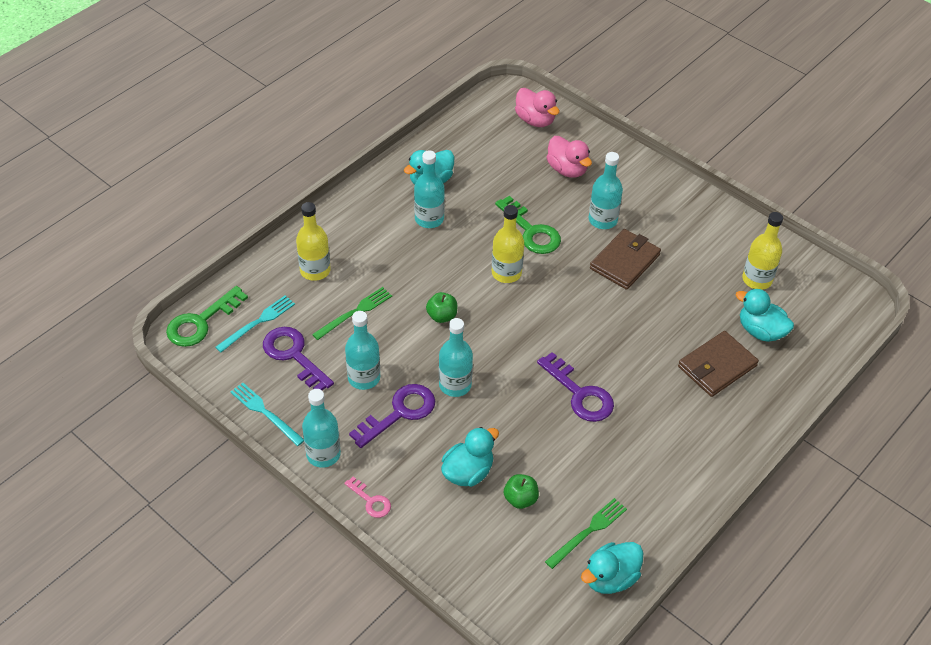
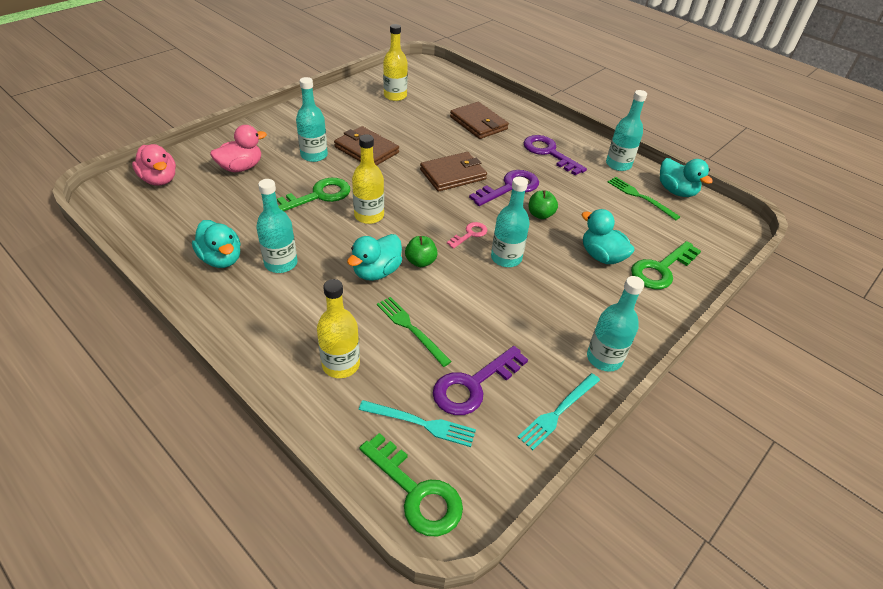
camera: 90 degrees left, 5 degrees down
turquoise fork [215,295,295,352] -> turquoise fork turned 150 degrees clockwise [359,400,476,447]
pink key [344,477,391,518] -> pink key moved to [447,222,487,249]
turquoise bottle [345,311,380,390] -> turquoise bottle moved to [606,90,647,171]
purple key [349,384,435,448] -> purple key moved to [523,135,587,176]
green apple [504,474,539,509] -> green apple moved to [529,190,558,219]
pink duck [515,88,560,127] -> pink duck turned 90 degrees clockwise [132,144,176,186]
turquoise duck [736,288,794,342] -> turquoise duck moved to [347,234,402,281]
none -> brown wallet [420,152,487,192]
none -> green key [631,241,701,289]

